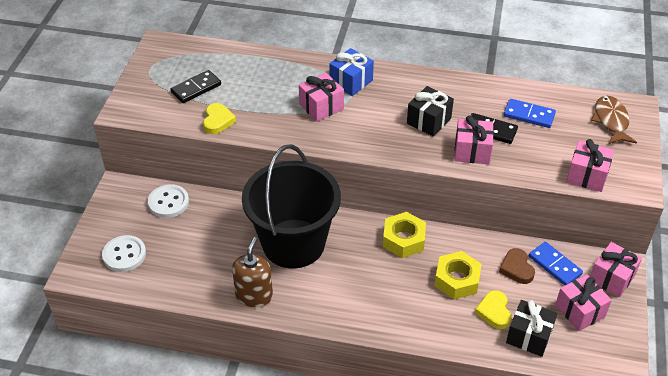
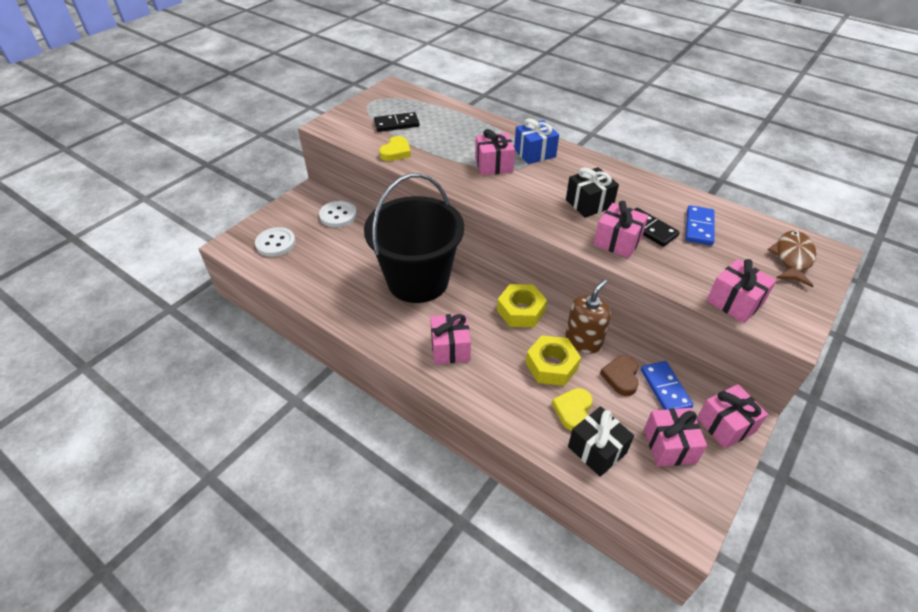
camera: 25 degrees right, 0 degrees up
brown soap dispenser [232,237,273,307] -> brown soap dispenser moved to [565,279,611,353]
blue domino [504,99,556,128] -> blue domino turned 60 degrees clockwise [685,205,715,246]
none -> pink gift [430,313,471,364]

